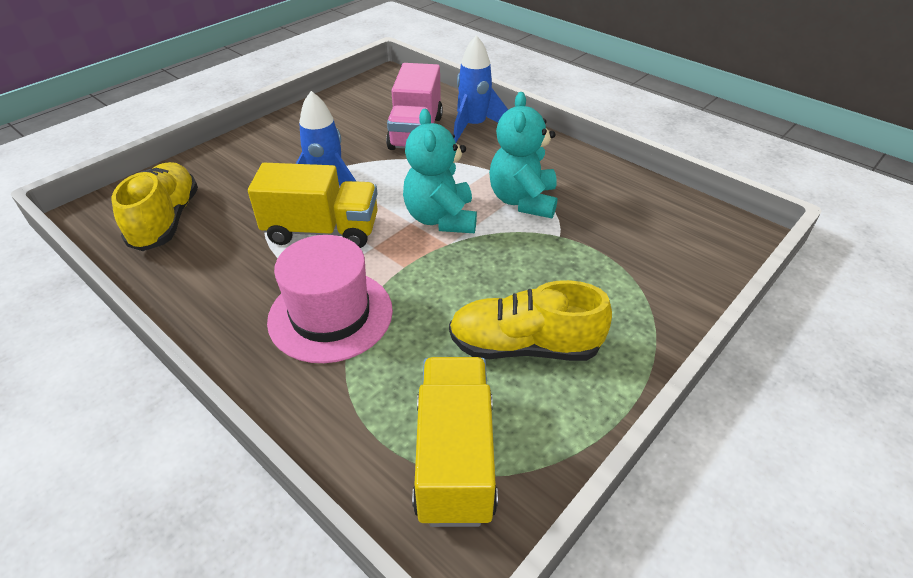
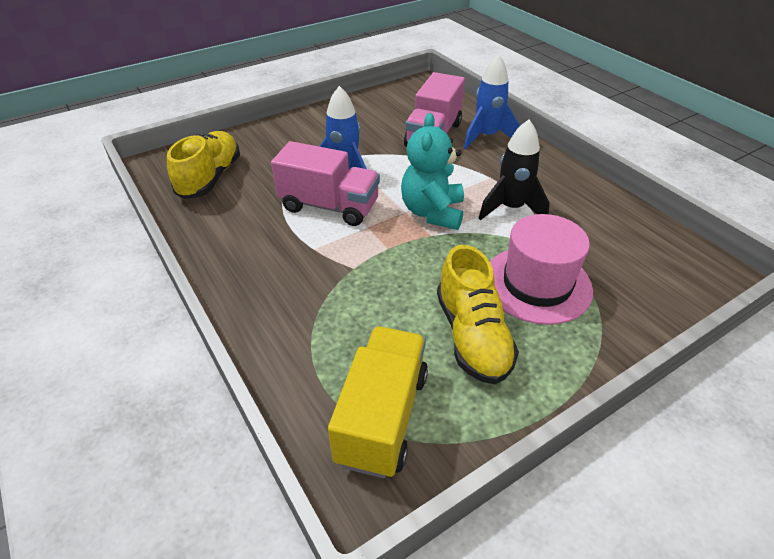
camera: 15 degrees right, 0 degrees up
yellow truck [248,163,378,248] -> pink truck [271,141,380,226]
pink hat [267,235,393,363] -> pink hat moved to [490,214,593,325]
yellow shoe [449,280,612,361] -> yellow shoe turned 120 degrees counterclockwise [437,245,519,384]
turquoise teddy bear [489,92,557,218] -> black rocket [478,120,550,220]

